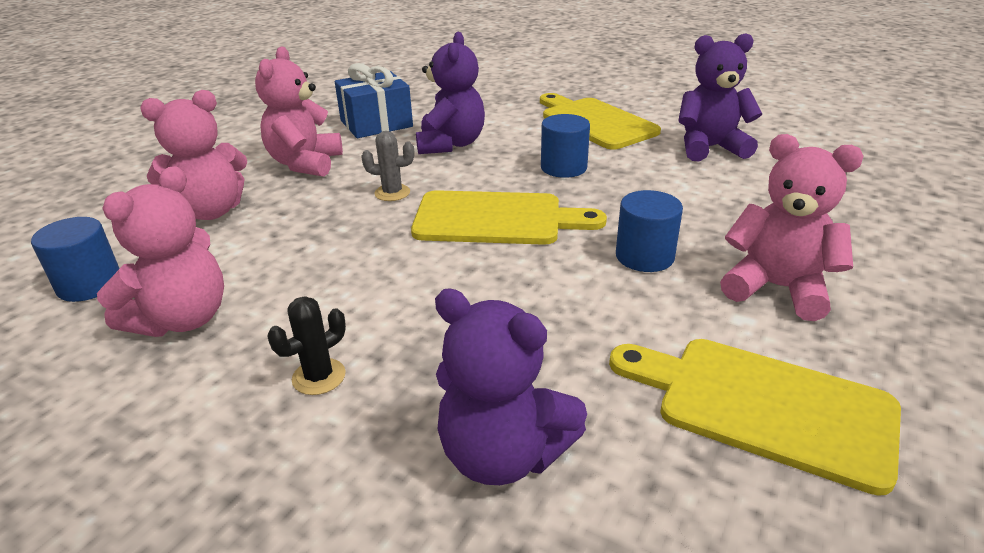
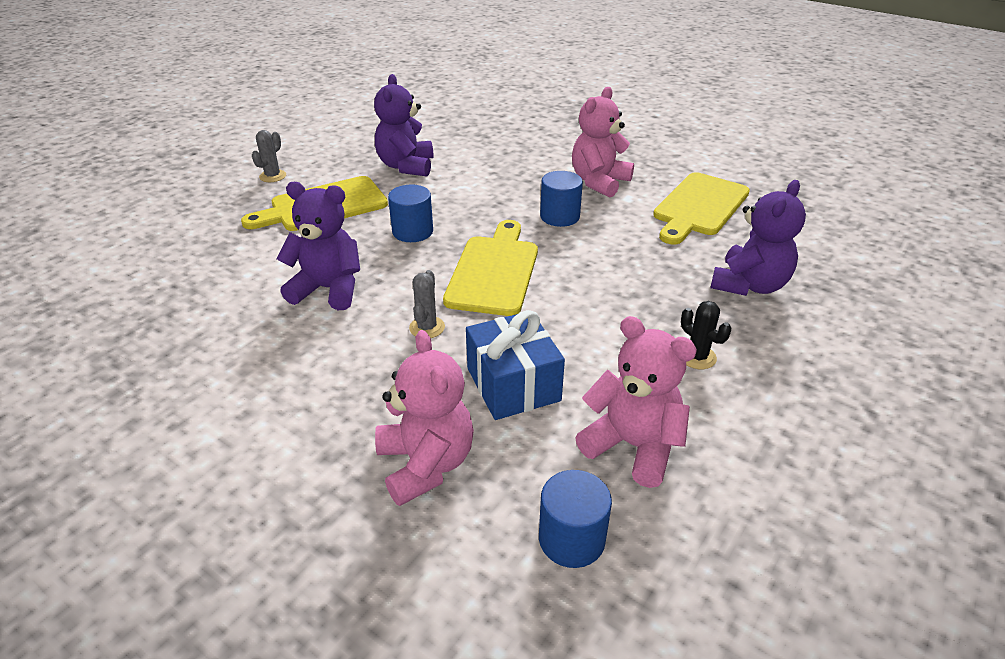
camera: 85 degrees left, 5 degrees up
pink teddy bear [255,47,343,177] -> none
blue gift [335,63,413,138] -> blue gift moved to [466,310,565,420]
none -> grey cactus [252,130,286,182]

